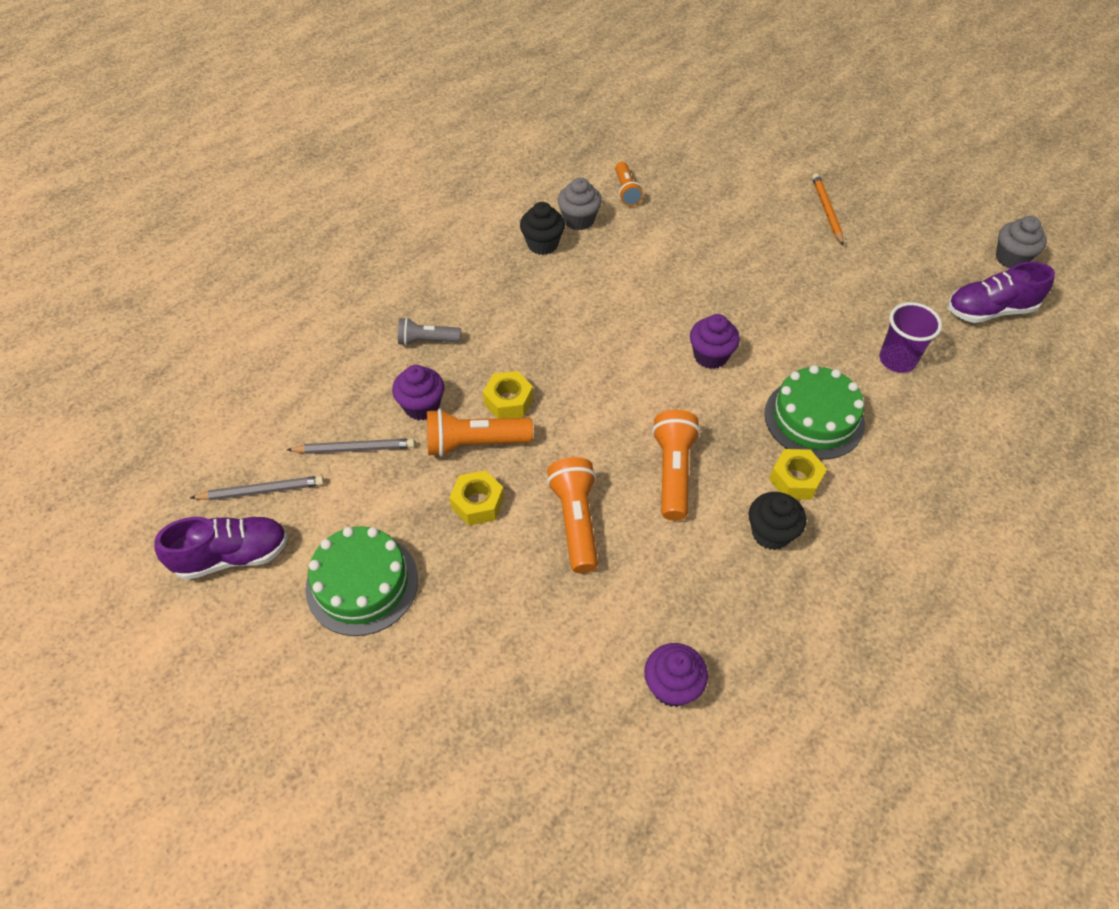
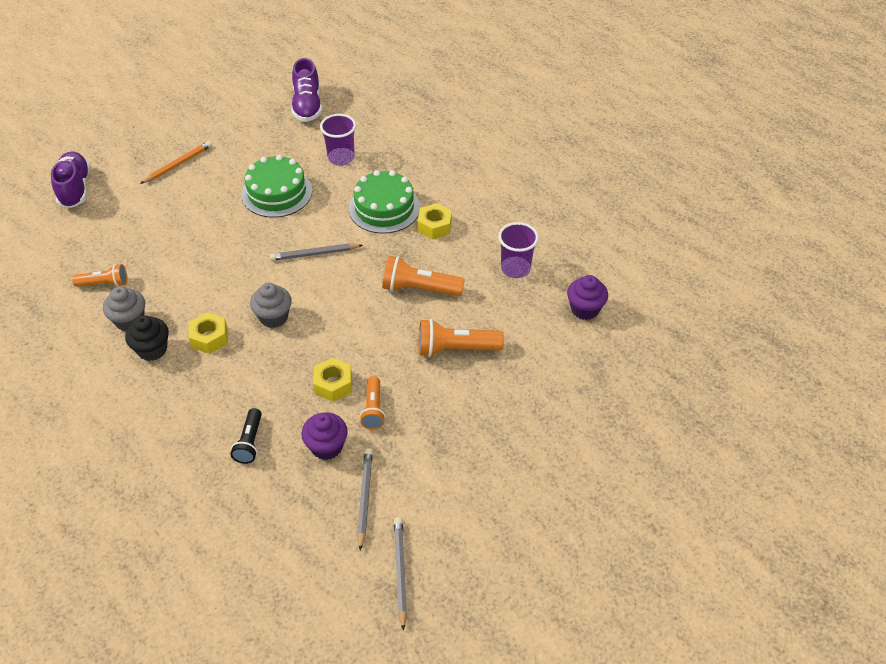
camera: 85 degrees left, 5 degrees down
purple shoe [154,516,288,580] -> purple shoe moved to [51,151,90,208]
green cake [306,526,418,636] -> green cake moved to [242,155,312,217]
grey flashlight [398,318,461,346] -> black flashlight [230,408,262,464]
orange flashlight [427,409,533,457] -> orange flashlight [360,376,386,430], size x0.64
yellow nut [449,470,504,526] -> yellow nut moved to [188,312,228,354]
purple cupcake [690,314,740,369] -> grey pencil [270,243,363,261]
black cupcake [749,492,806,550] -> none
orange pencil [812,173,844,246] -> orange pencil turned 135 degrees clockwise [140,141,212,184]
grey cupcake [996,216,1047,268] -> grey cupcake moved to [250,283,292,328]
none -> purple cup [498,222,539,278]

